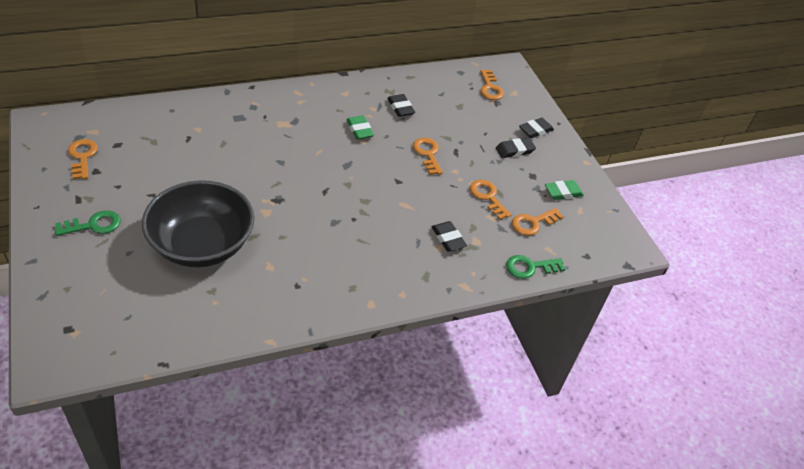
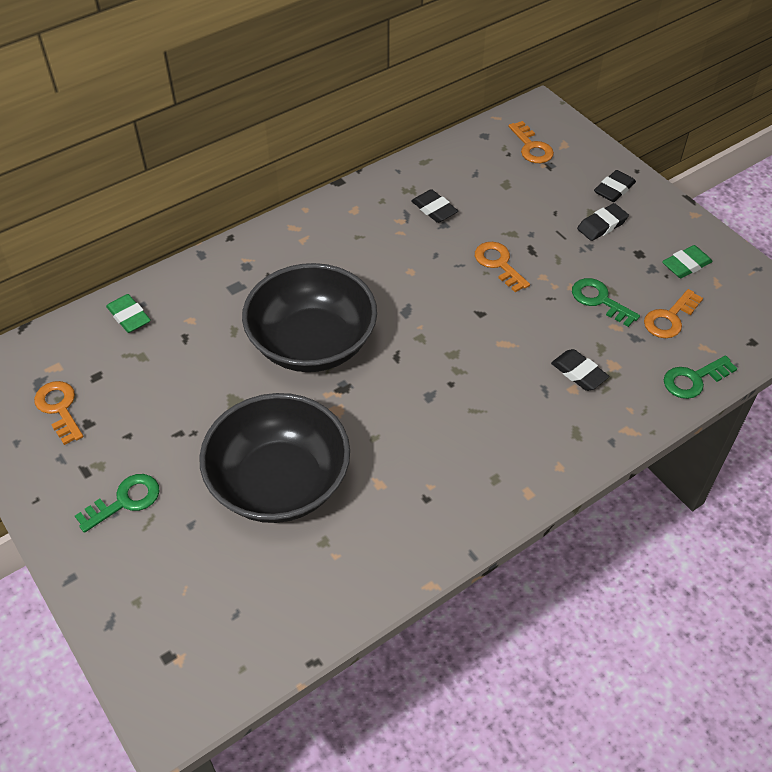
camera: 10 degrees left, 5 degrees up
green eraser [347,115,374,140] -> green eraser moved to [106,294,151,333]
orange key [470,180,511,220] -> green key [572,278,640,327]
none -> black bowl [242,263,377,372]

